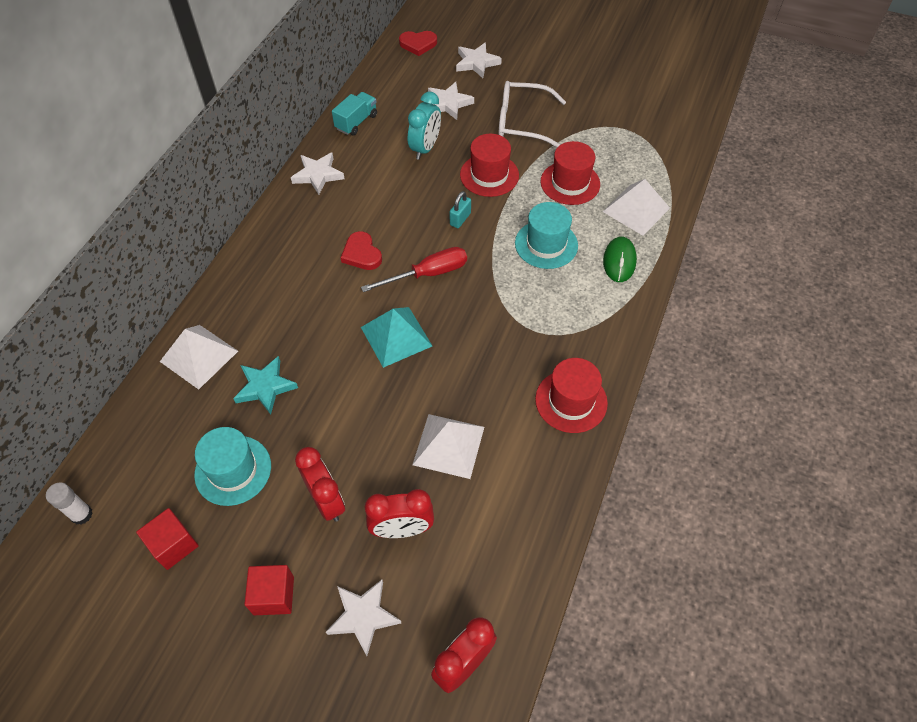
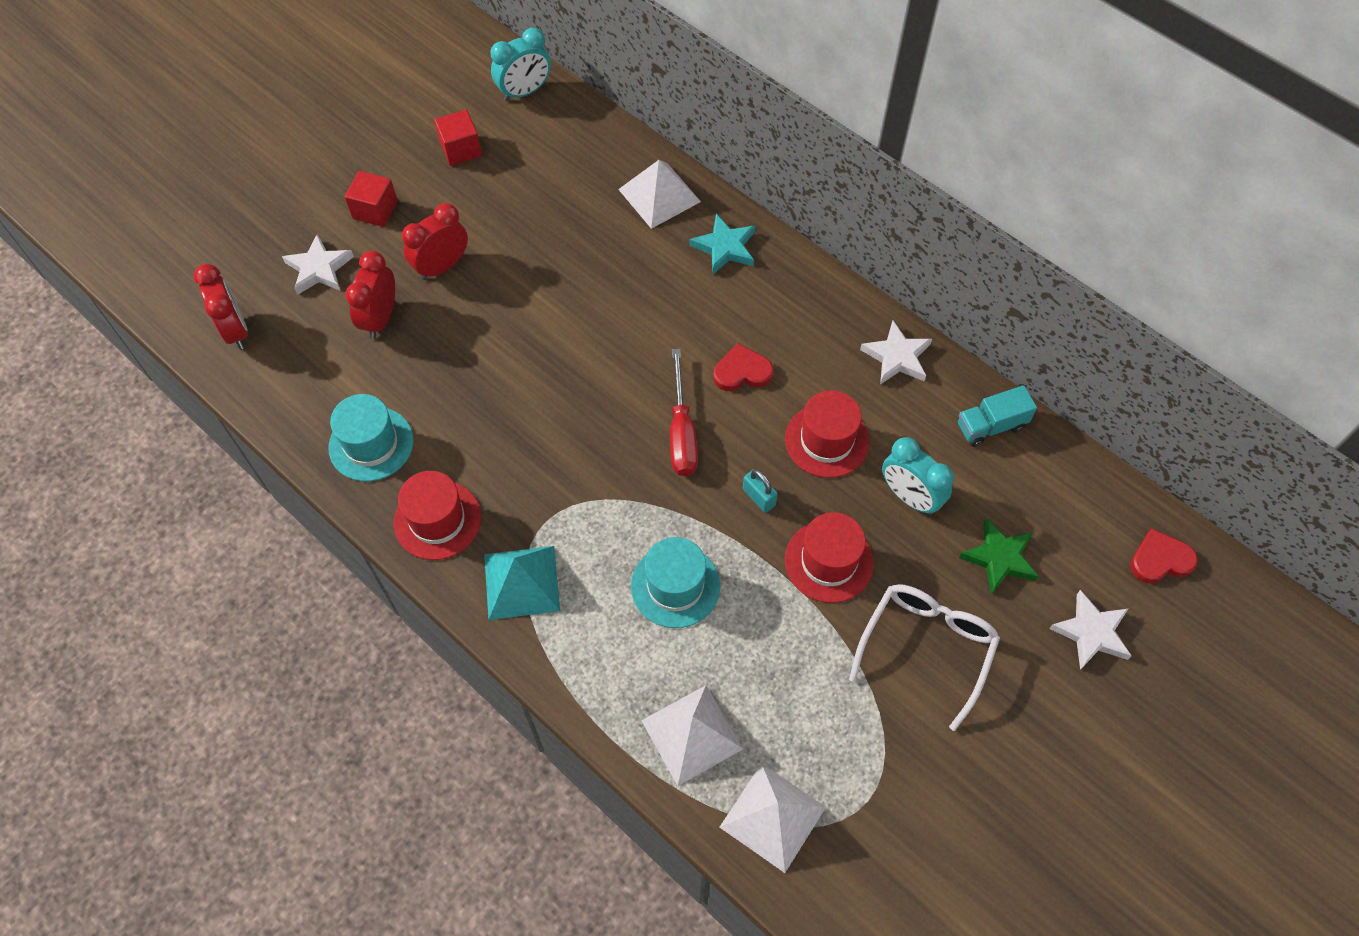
camera: 110 degrees right, 5 degrees up
white glue stick [46,482,93,525] -> turquoise clock [491,28,551,101]
turquoise hat [194,427,271,506] -> turquoise hat moved to [328,394,414,481]
turquoise star [233,356,298,415] -> turquoise star moved to [690,214,755,275]
red clock [295,447,345,522] -> red clock turned 150 degrees clockwise [402,203,468,280]
turquoise truck [332,92,377,135] -> turquoise truck turned 105 degrees clockwise [958,385,1037,447]
turquoise pyramid [361,307,432,368] -> turquoise pyramid moved to [484,546,560,620]
red heart [399,31,437,56] -> red heart turned 60 degrees clockwise [1130,528,1198,583]
white pyramid [412,414,484,479] -> white pyramid moved to [719,763,826,873]
white star [428,82,474,120] -> green star [959,518,1039,594]
red hat [541,141,600,205] -> red hat moved to [785,390,869,478]
green mouse [603,236,637,282] -> none

